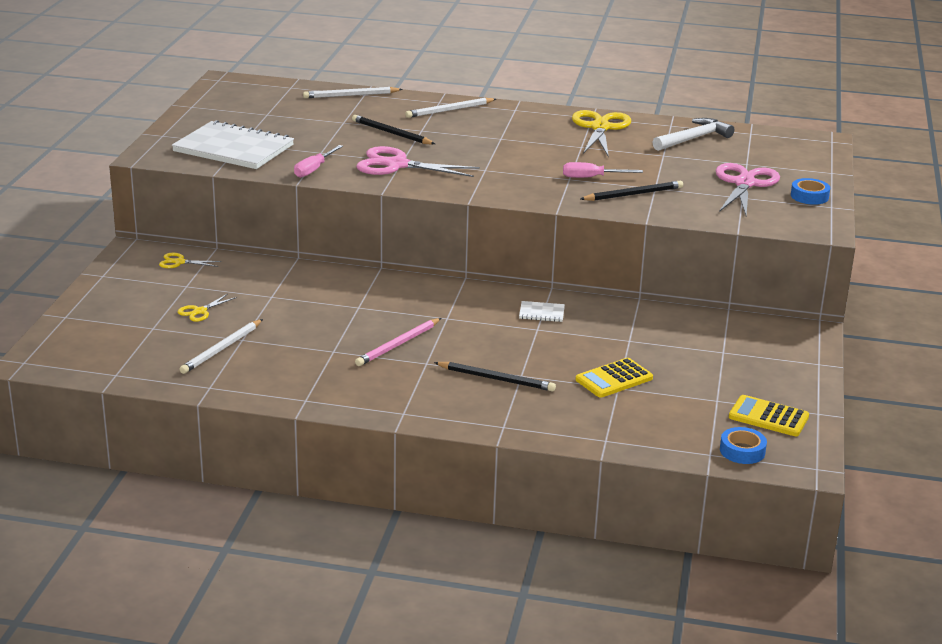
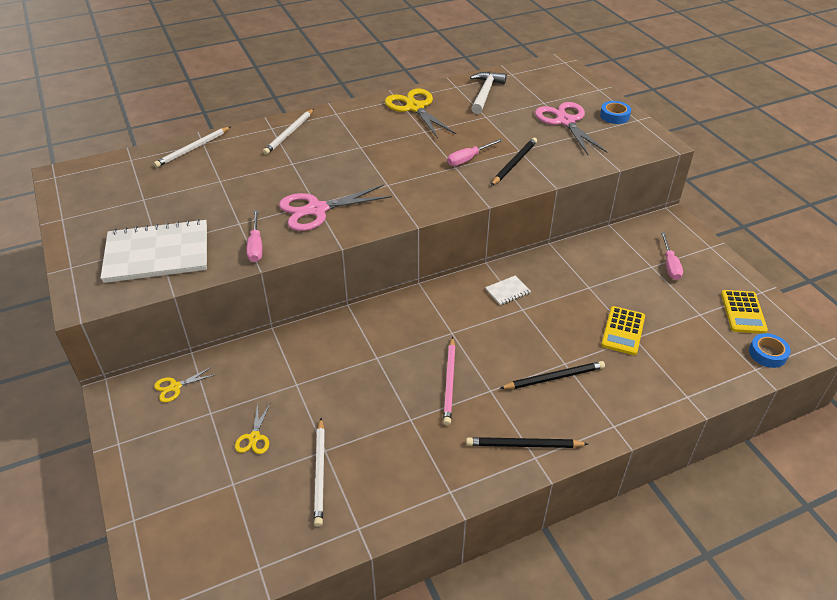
camera: 35 degrees left, 15 degrees up
black pencil [352,115,435,144] -> black pencil moved to [466,437,588,448]
yellow calculator [729,395,809,436] -> yellow calculator turned 75 degrees counterclockwise [721,290,768,334]
none -> pink screwdriver [661,232,683,280]

